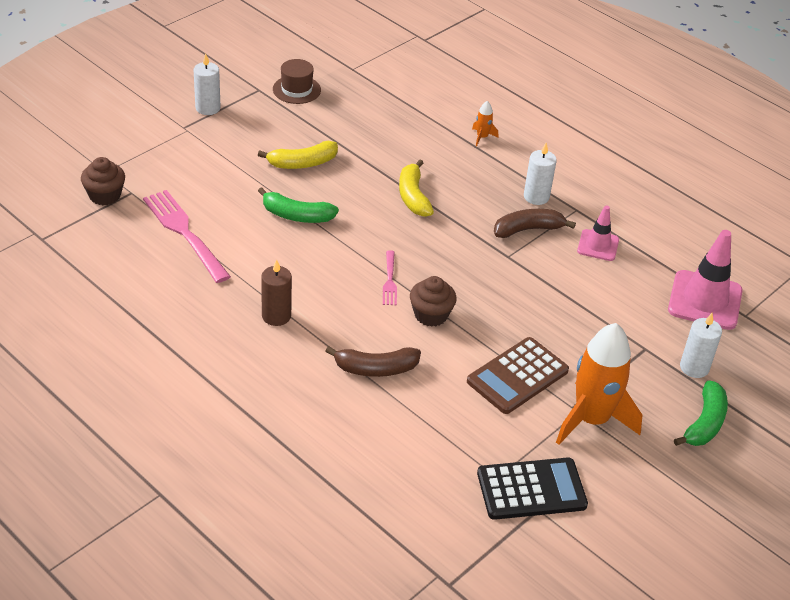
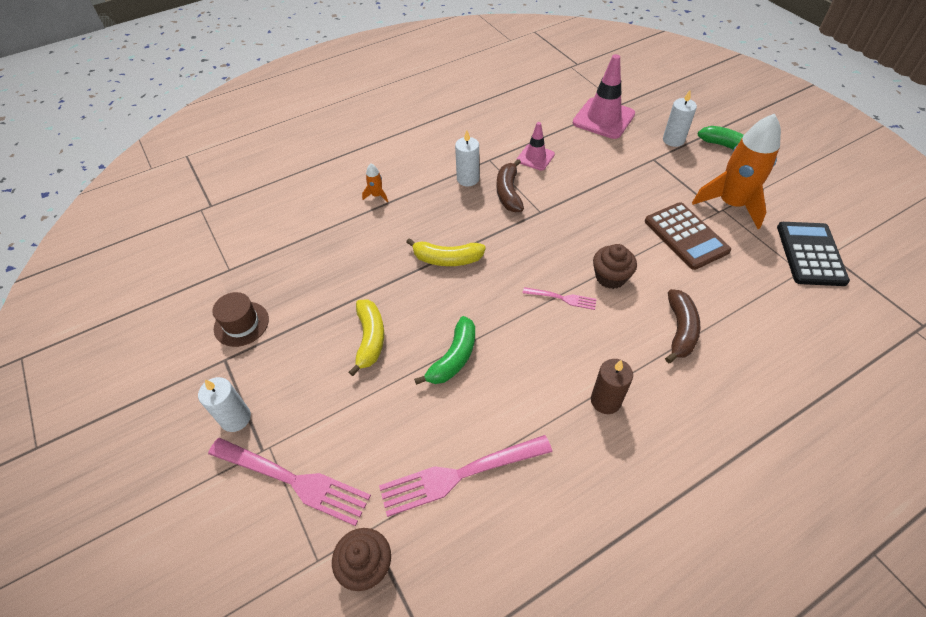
camera: 70 degrees left, 10 degrees up
none -> pink fork [208,438,371,526]

